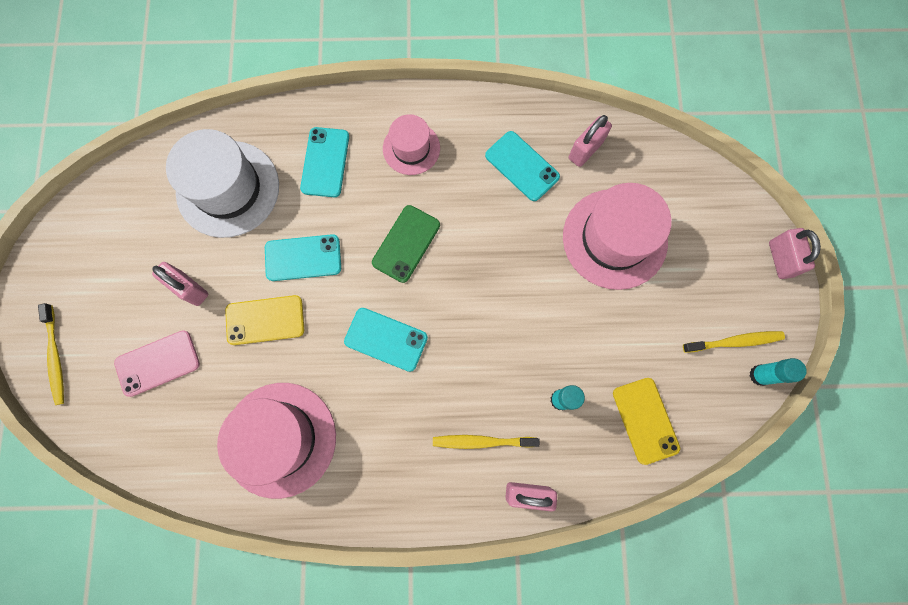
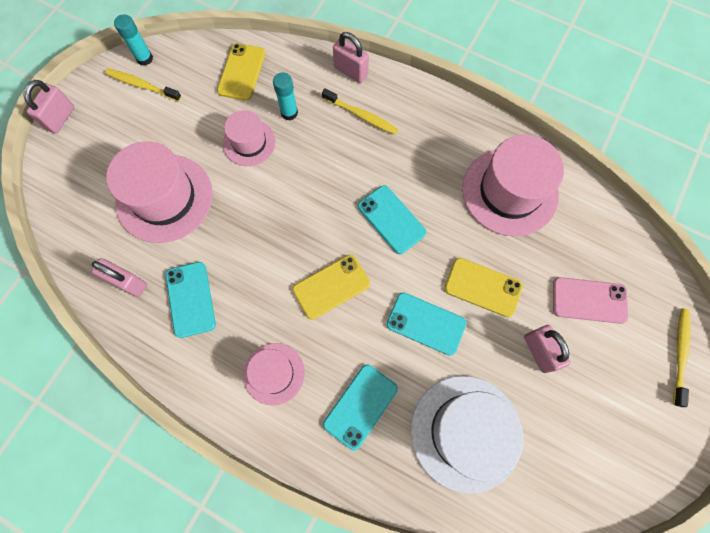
camera: 150 degrees left, 5 degrees down
green phone [372,205,440,283] -> yellow phone [292,255,370,320]
pink padlock [569,115,612,167] -> pink padlock turned 45 degrees clockwise [91,258,147,297]
none -> pink hat [223,110,276,166]

